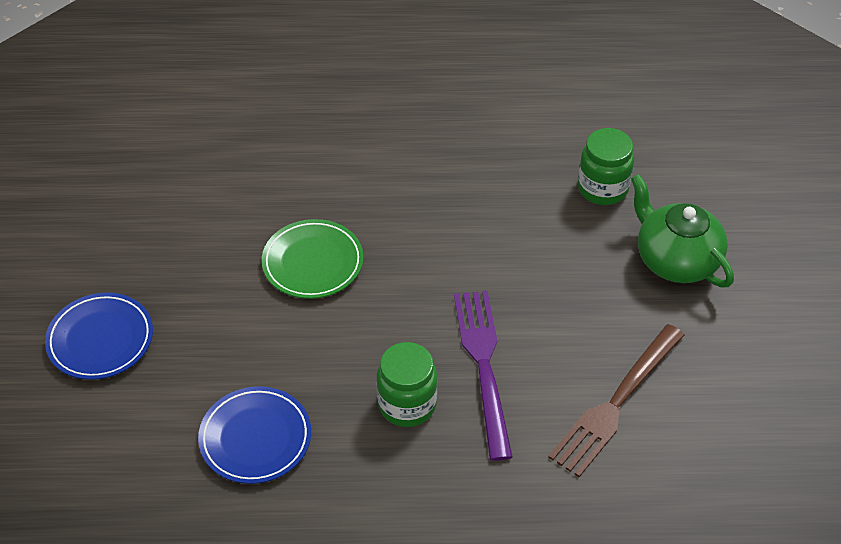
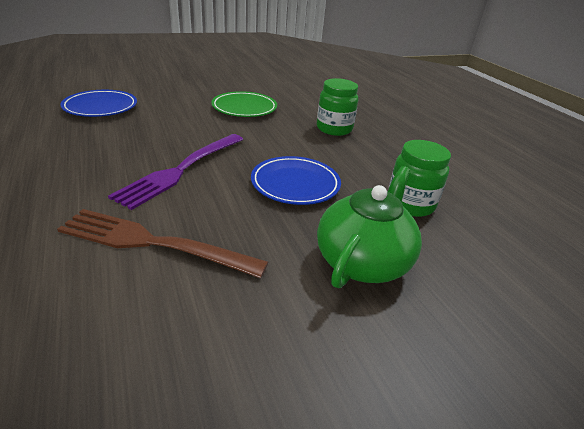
camera: 65 degrees right, 15 degrees down
blue plate [45,293,153,380] -> blue plate moved to [251,156,341,205]
green jar [377,342,437,427] -> green jar moved to [317,78,358,136]
purple fork [454,291,513,461] -> purple fork turned 150 degrees clockwise [108,134,244,210]

